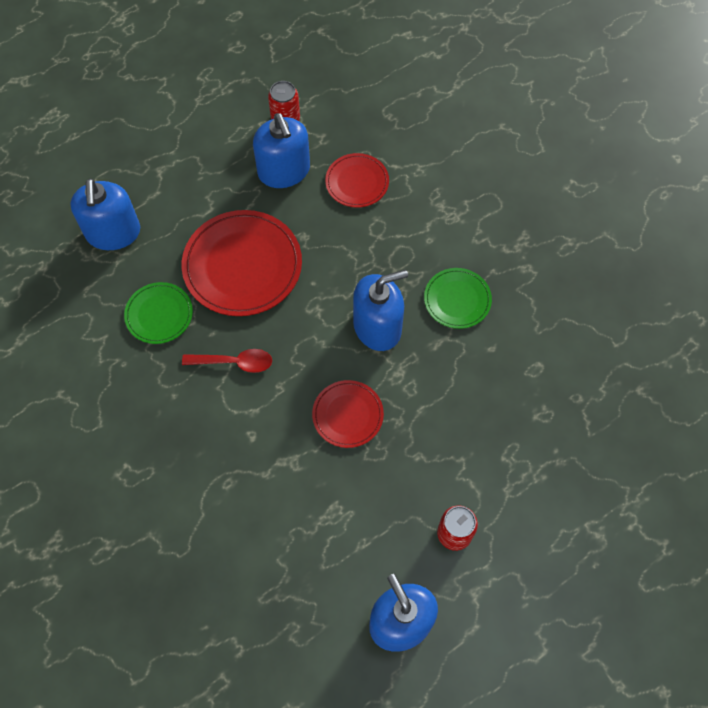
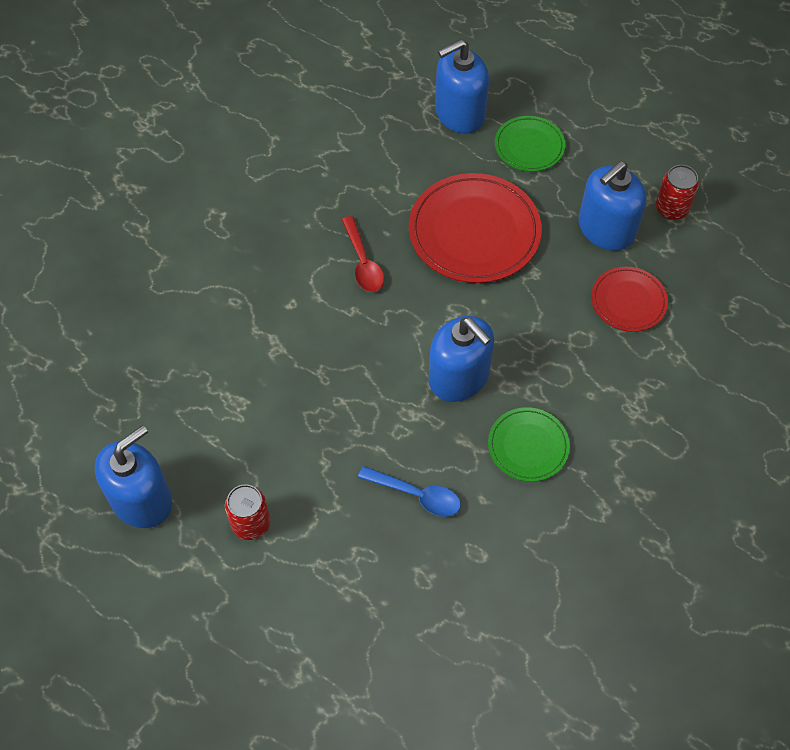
camera: 70 degrees right, 5 degrees down
green plate [124,282,193,344] -> green plate moved to [495,116,565,172]
red plate [312,380,384,448] -> none
none -> blue spoon [358,466,461,517]

